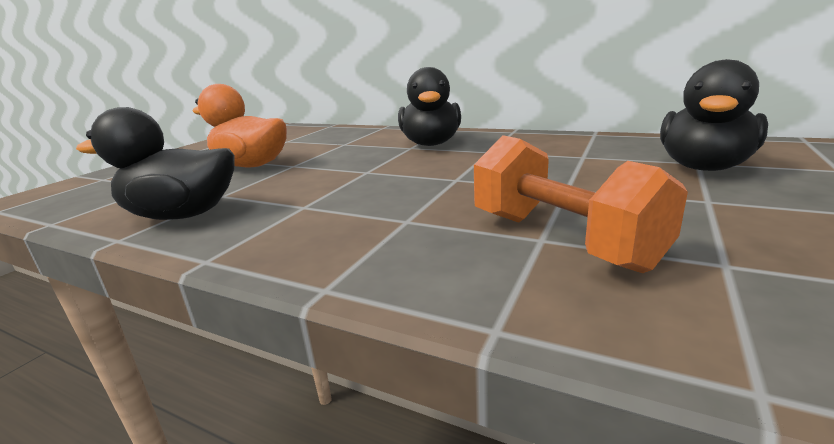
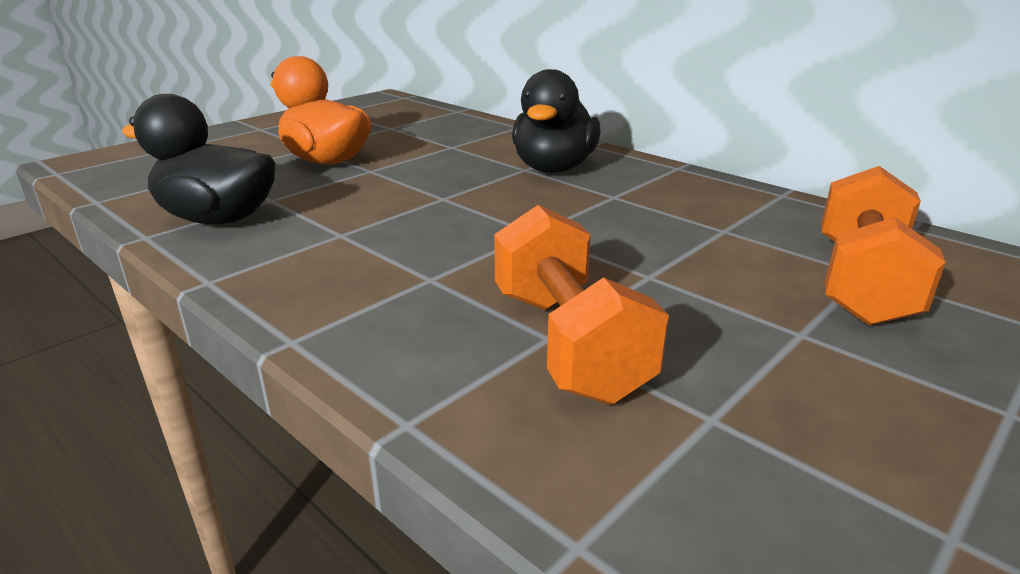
camera: 15 degrees right, 5 degrees up
black duck [660,59,768,171] -> orange dumbbell [821,166,946,326]

